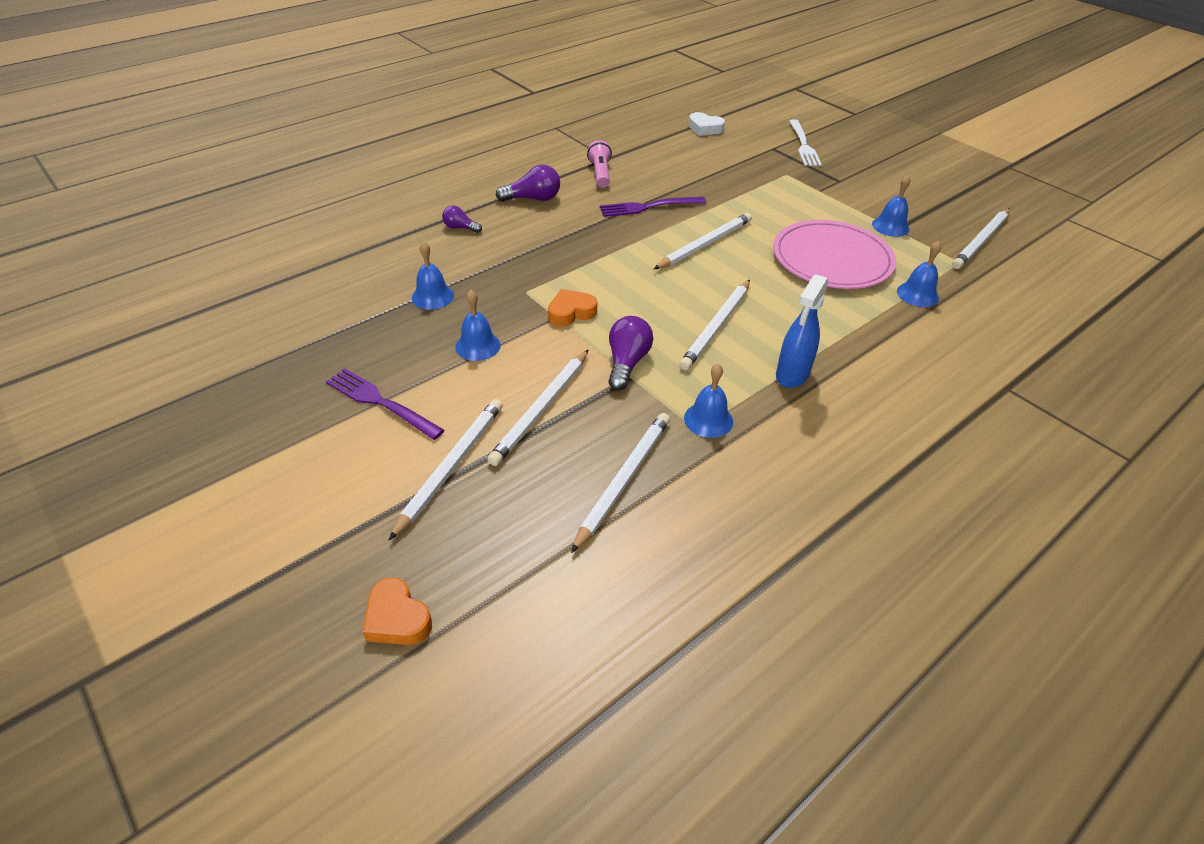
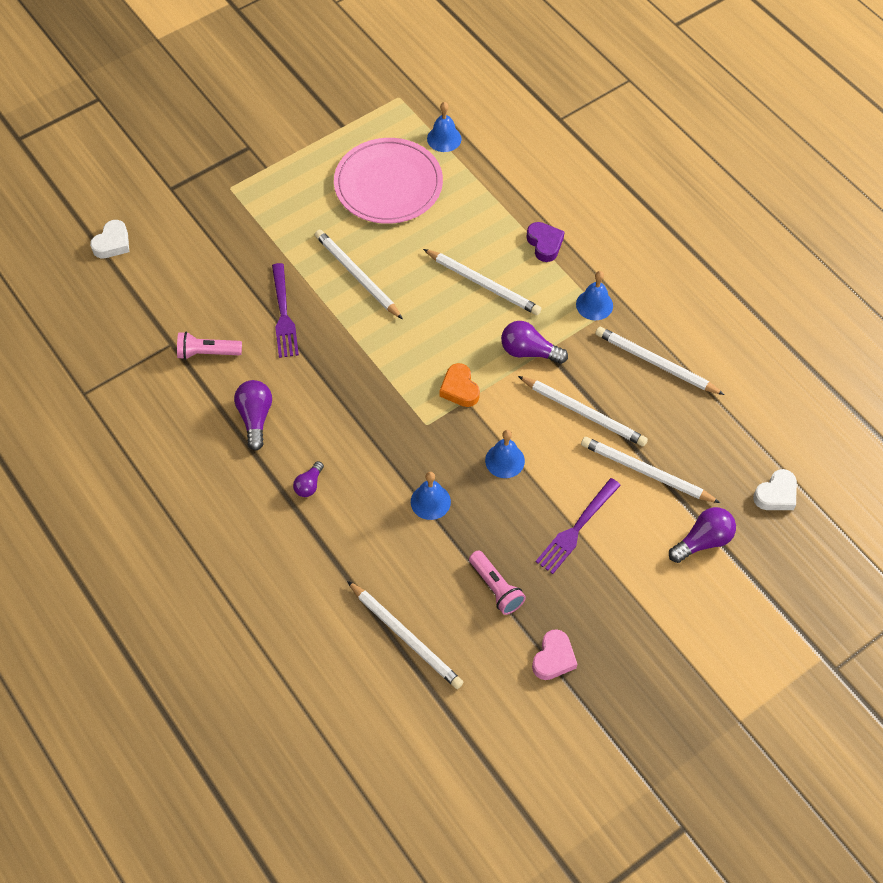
camera: 85 degrees left, 15 degrees up
orange heart [363,577,432,645] -> white heart [753,469,797,510]
blue spray bottle [776,274,828,388] -> purple heart [526,222,565,262]
white fork [789,119,822,166] -> none
blue bell [872,175,910,237] -> none
white pencil [952,208,1009,269] -> white pencil moved to [347,581,463,689]
none -> pink flashlight [469,550,526,615]
none -> pink heart [532,629,577,680]
none -> purple light bulb [669,507,736,563]

